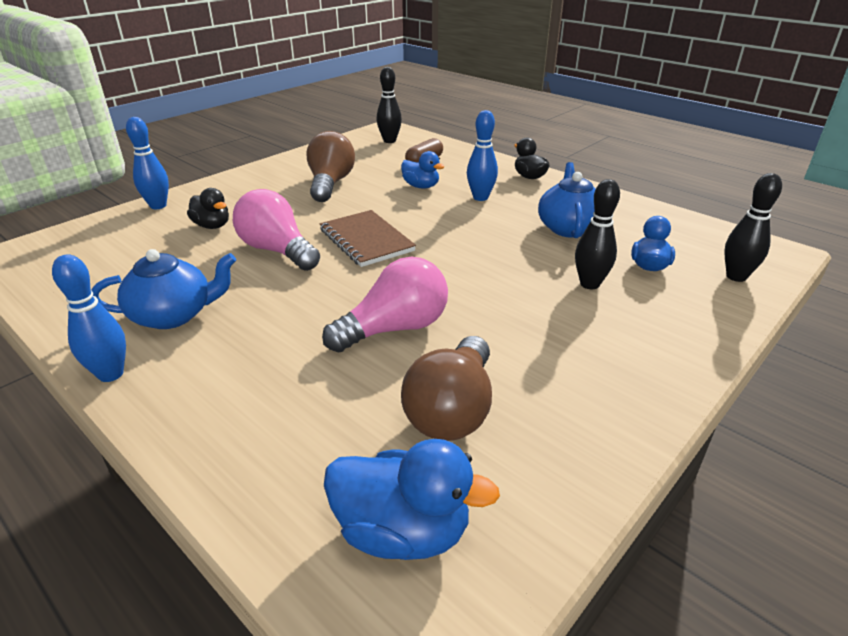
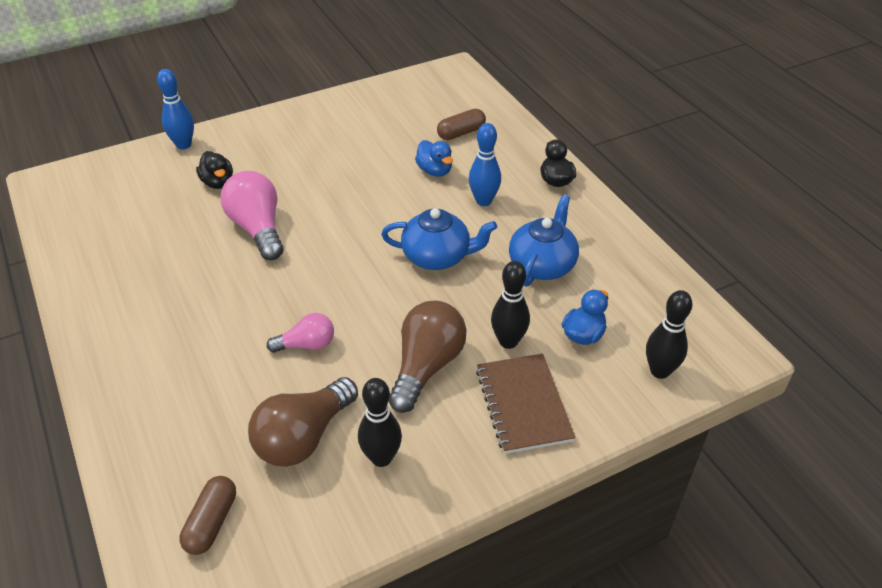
camera: 20 degrees right, 10 degrees up
blue bowling pin [52,254,126,382] -> none
blue teapot [91,249,236,329] -> blue teapot moved to [381,208,497,270]
brown light bulb [306,131,355,202] -> brown light bulb moved to [388,301,467,413]
brown notebook [320,210,416,267] -> brown notebook moved to [476,354,576,454]
pink light bulb [322,257,448,352] -> pink light bulb [267,313,334,353], size x0.58
blue duck [324,439,500,560] -> brown capsule [180,476,236,555]
black bowling pin [376,67,402,143] -> black bowling pin moved to [358,378,402,467]

